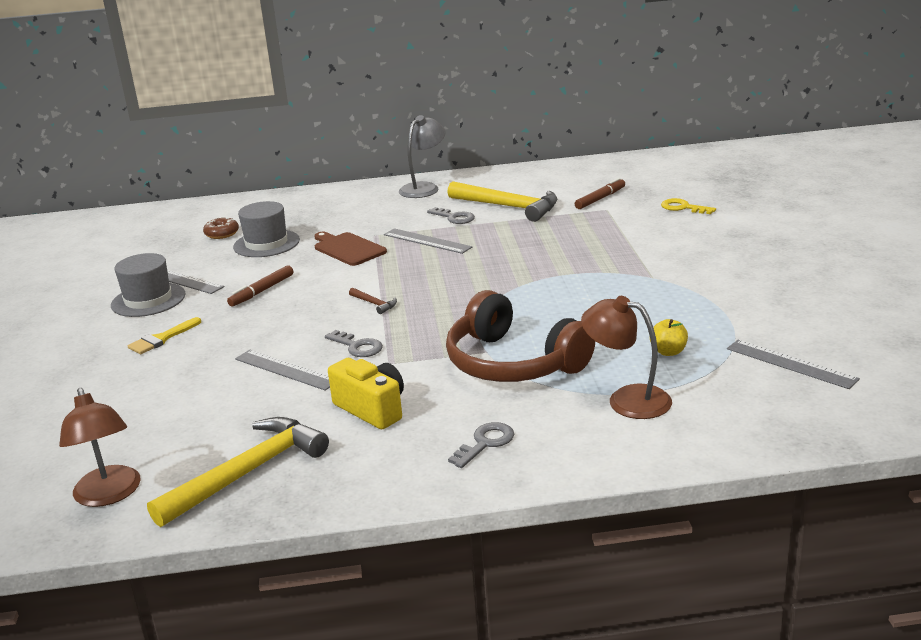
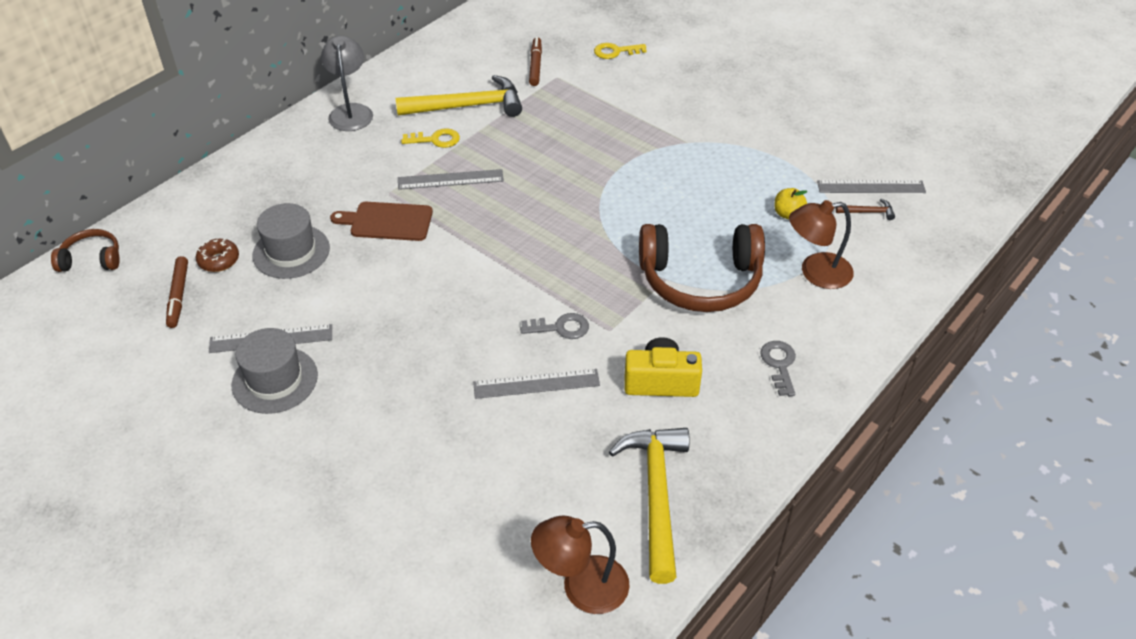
camera: 45 degrees left, 20 degrees up
brown lamp [59,388,141,507] -> brown lamp turned 150 degrees clockwise [531,516,630,614]
yellow brush [128,317,201,354] -> none
brown marker [227,265,293,307] -> brown marker moved to [166,256,188,328]
brown hammer [349,288,397,314] -> brown hammer moved to [836,199,895,220]
grey key [427,207,475,224] -> yellow key [401,128,460,148]
none -> brown headphones [51,229,120,272]

